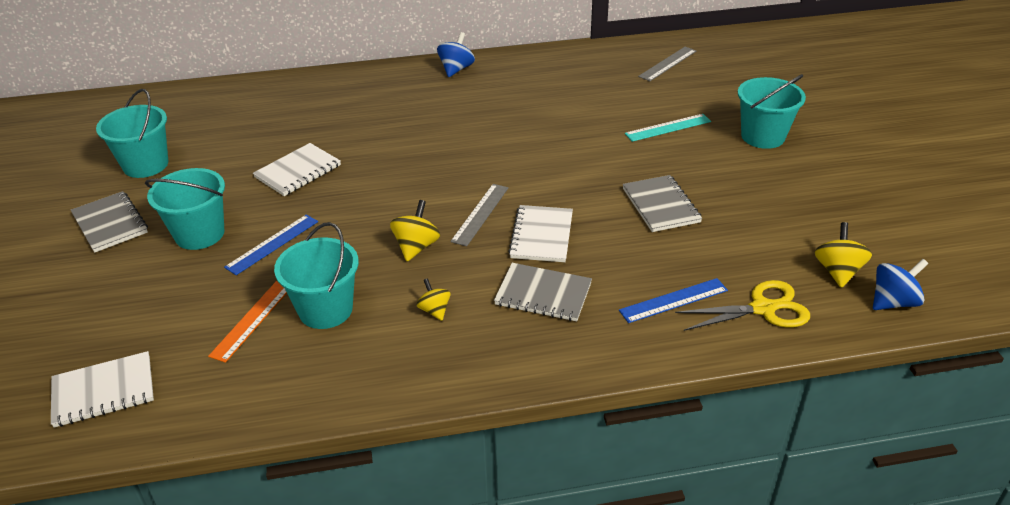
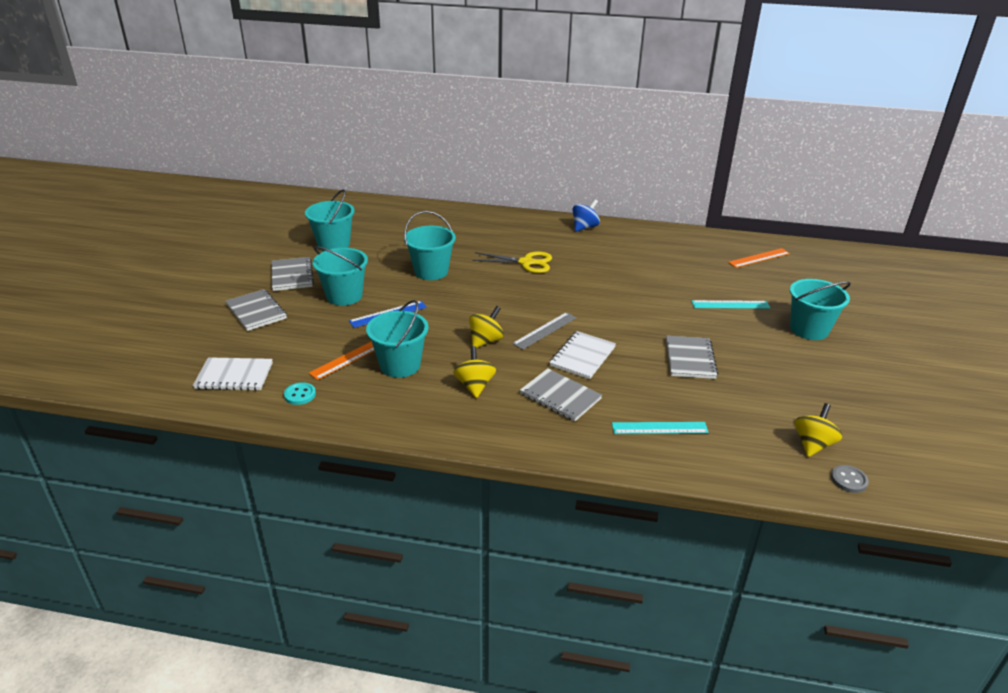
camera: 20 degrees right, 5 degrees down
white notebook [253,143,341,196] -> turquoise bucket [404,211,456,280]
yellow spinning top [416,278,451,321] -> yellow spinning top [453,346,496,398], size x1.53
blue ruler [619,278,728,323] -> turquoise ruler [612,422,709,434]
grey ruler [638,47,696,81] -> orange ruler [728,248,790,268]
yellow scissors [675,280,810,331] -> yellow scissors moved to [472,251,552,273]
blue spinning top [873,259,928,310] -> grey button [831,465,869,493]
none -> grey notebook [225,289,287,331]
none -> turquoise button [284,382,316,405]

